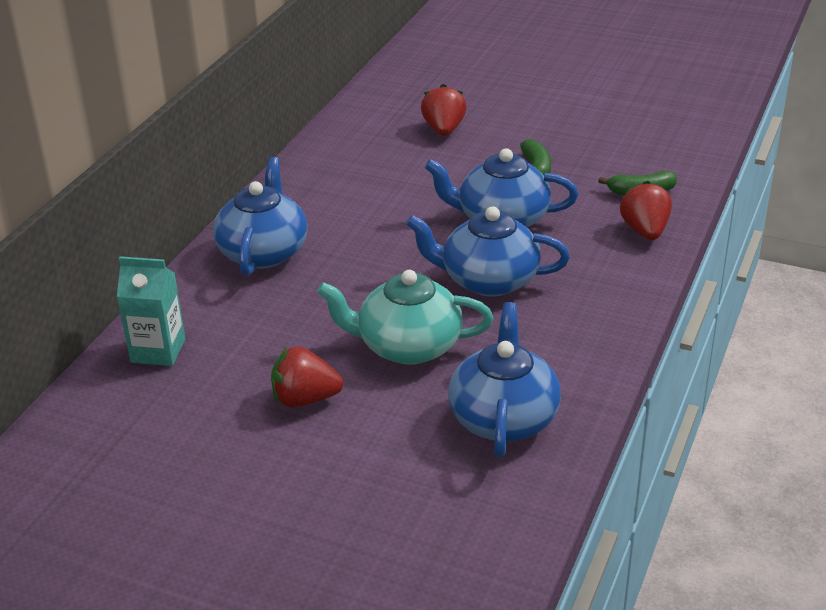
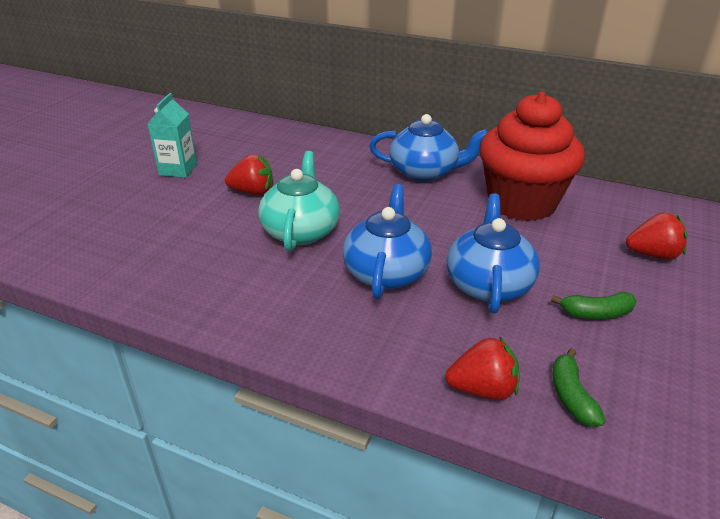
camera: 90 degrees right, 0 degrees up
turquoise carton [117,256,185,366] -> turquoise carton moved to [147,93,197,178]
red strawberry [271,346,343,408] -> red strawberry turned 90 degrees clockwise [225,154,273,195]
blue teapot [448,302,561,457] -> none
none -> red cupcake [480,92,585,221]

